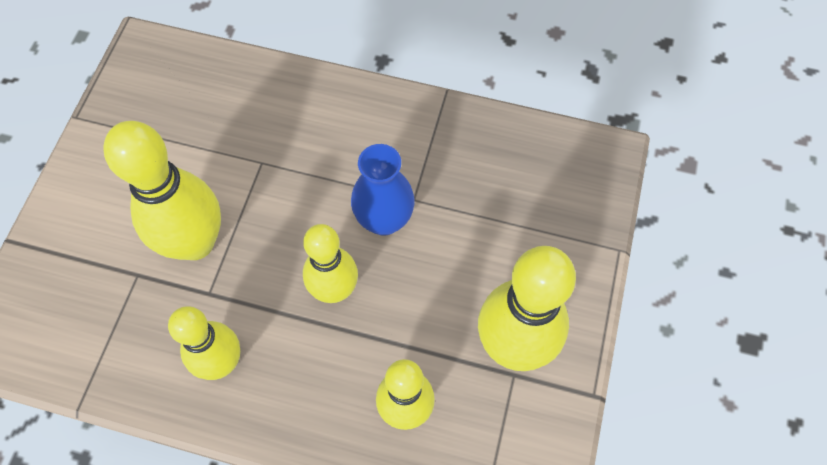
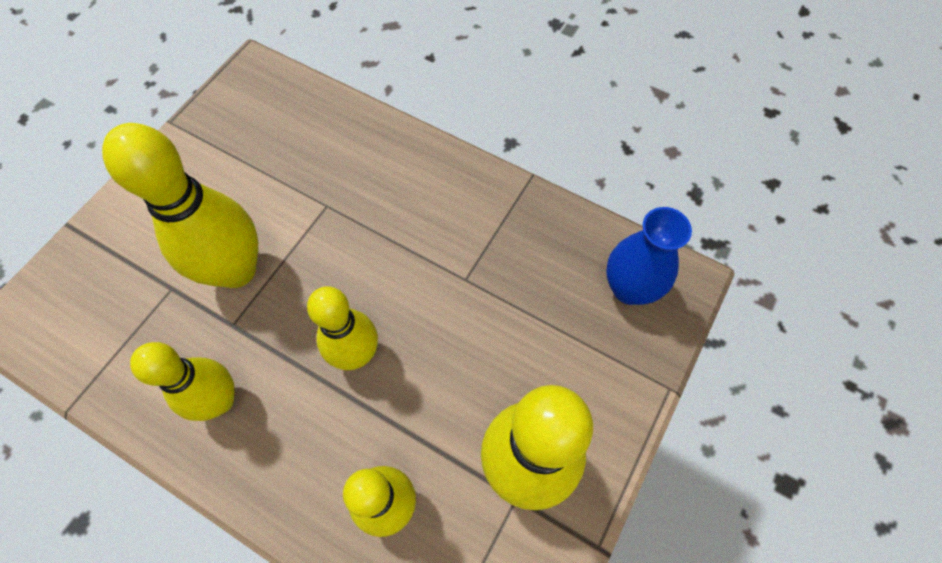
camera: 15 degrees right, 0 degrees up
blue vase [351,144,415,236] -> blue vase moved to [606,207,692,305]

